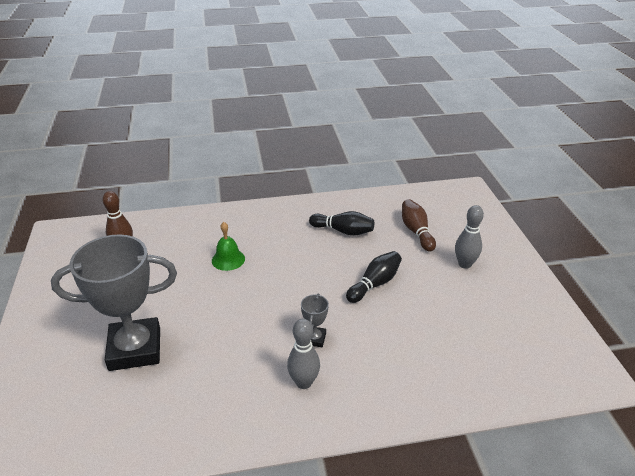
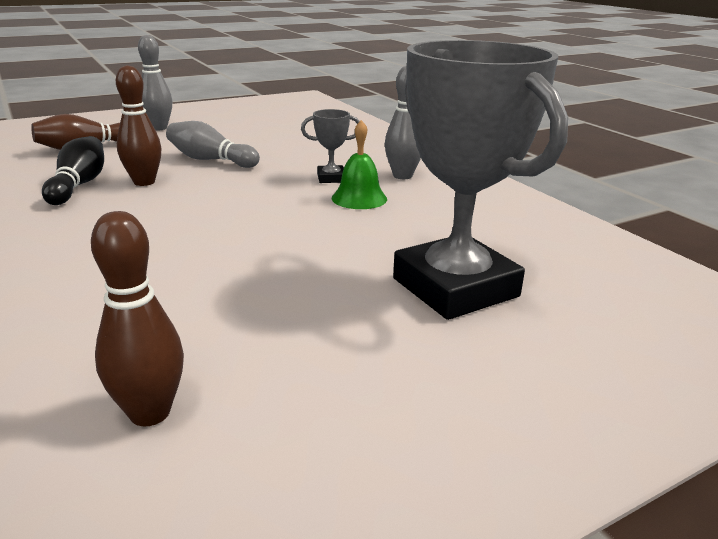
camera: 110 degrees left, 10 degrees down
green bell [212,222,245,271] -> green bell moved to [332,120,387,209]
black bowling pin [346,251,402,303] -> grey bowling pin [166,121,260,168]
none -> brown bowling pin [116,65,161,186]

